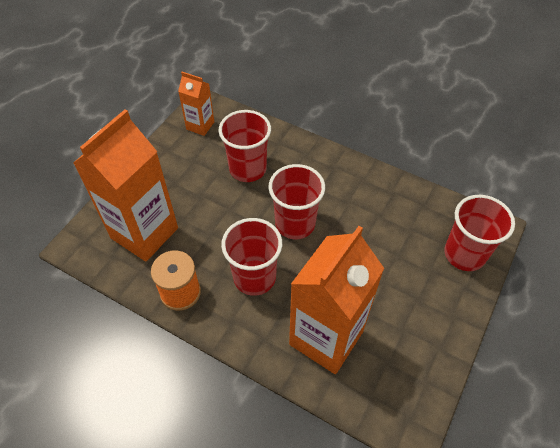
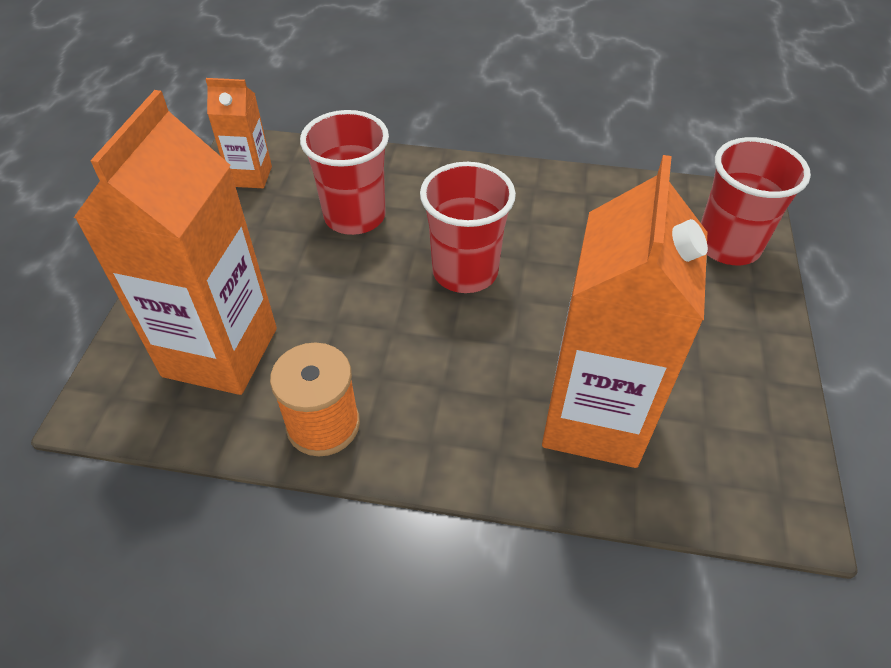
camera: 20 degrees left, 5 degrees down
red cup [221,218,282,296] -> none

